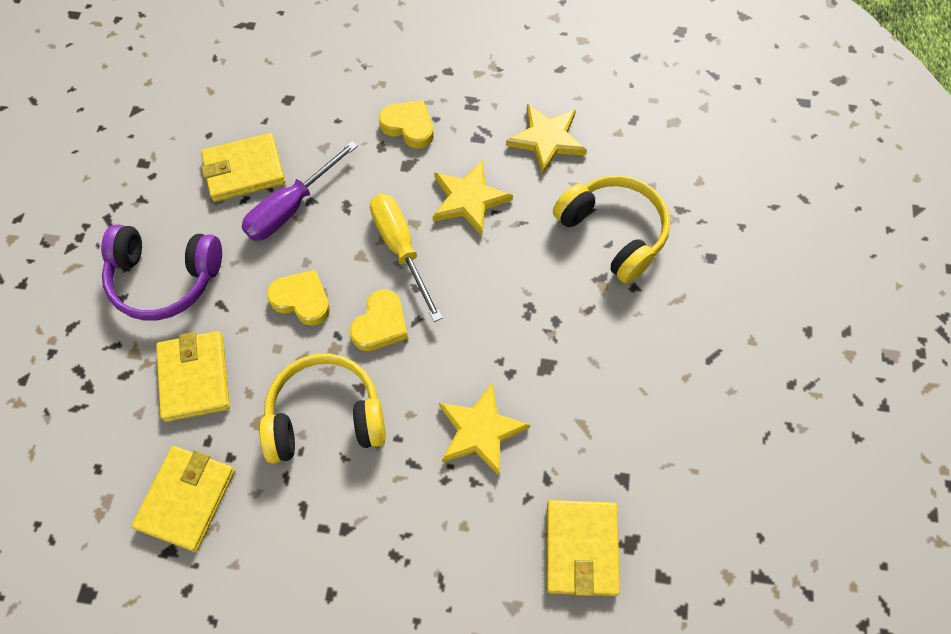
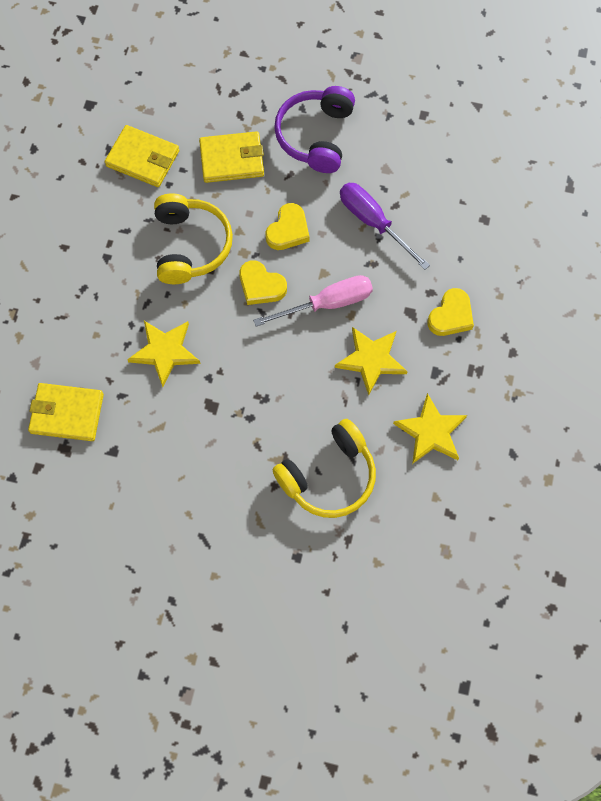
camera: 95 degrees right, 5 degrees up
yellow wallet [201,133,285,202] -> none
yellow screwdriver [370,194,442,322] -> pink screwdriver [253,275,373,327]

